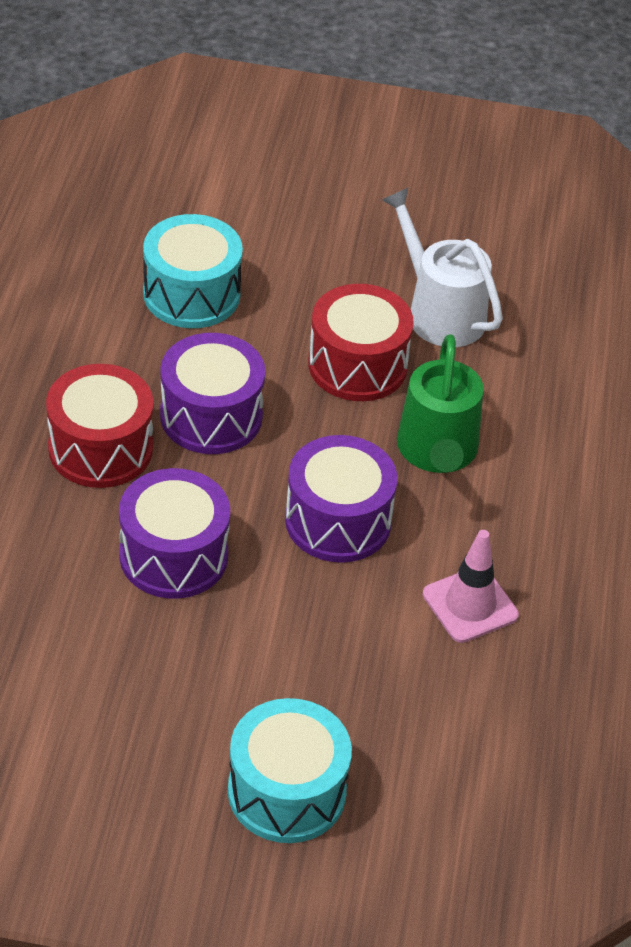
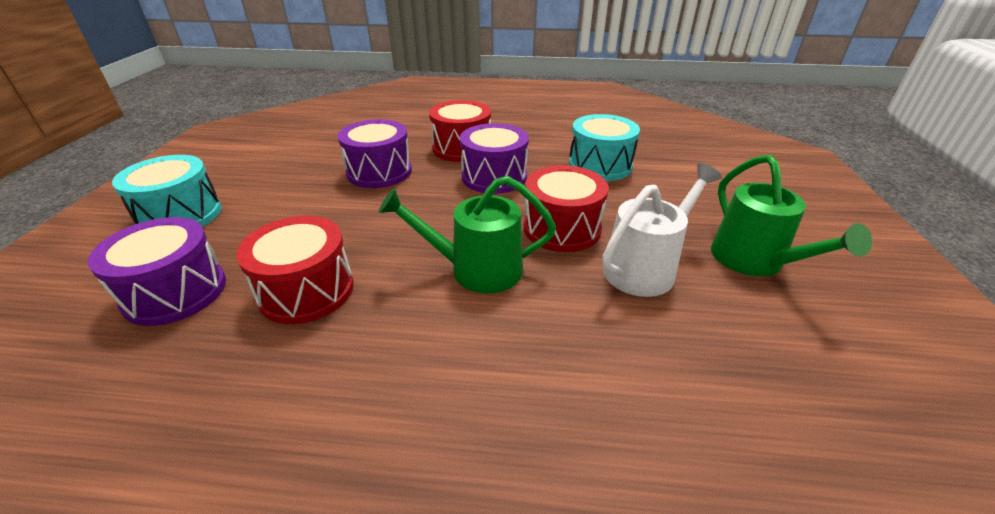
camera: 90 degrees right, 10 degrees down
purple drum [285,435,397,563] -> purple drum moved to [88,217,226,326]
pink traffic cone [423,530,519,643] -> red drum [236,216,354,324]
none -> green watering can [711,155,872,276]

